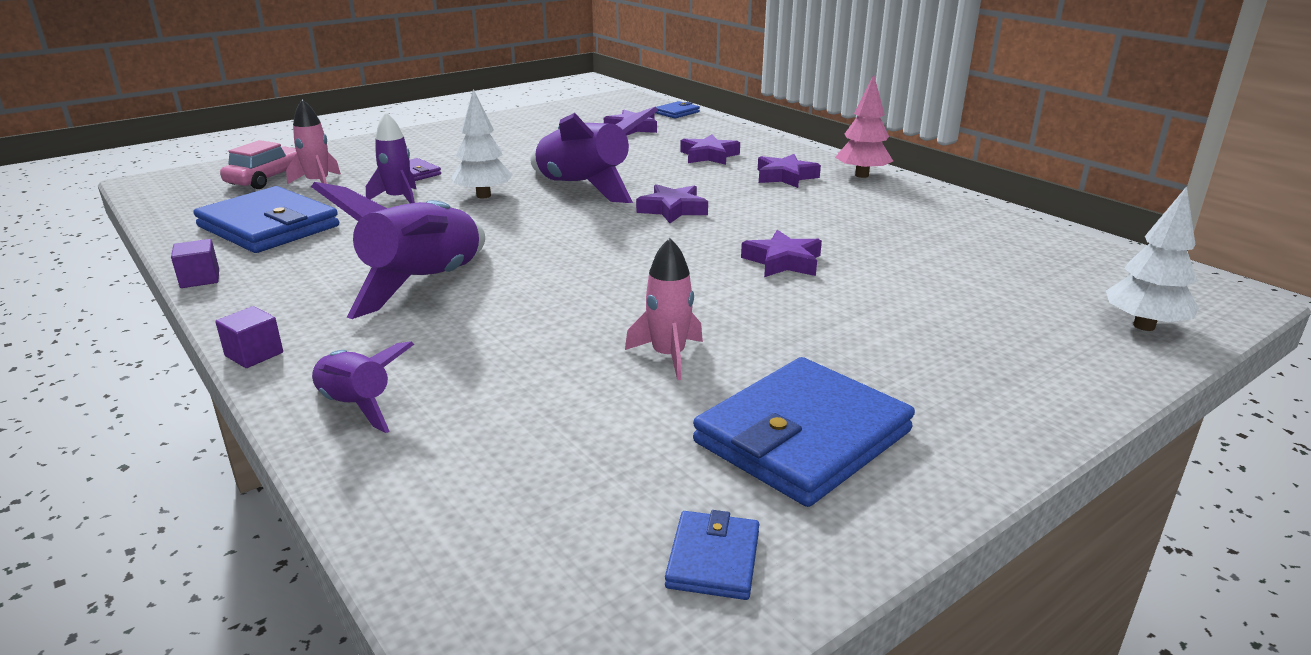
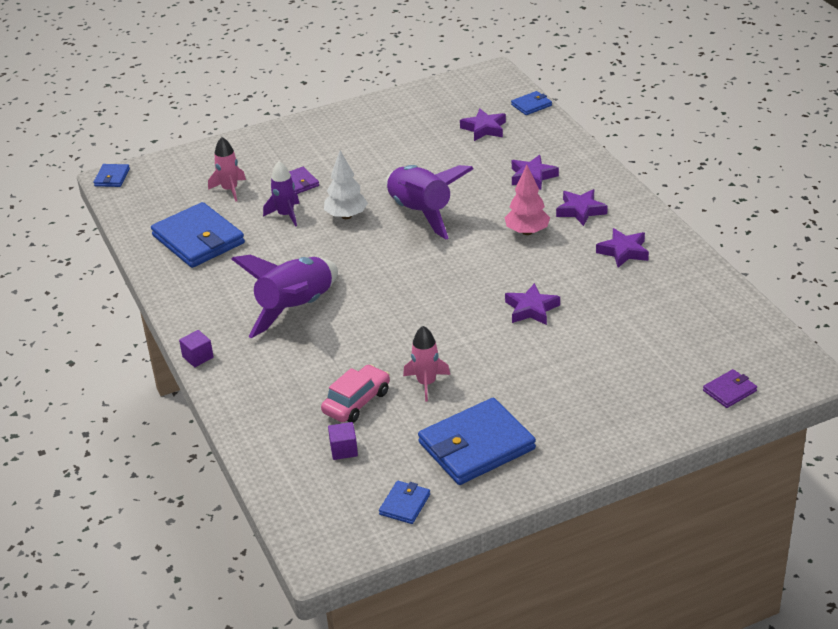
camera: 15 degrees right, 10 degrees up
purple cube [171,239,219,288] -> purple cube moved to [328,422,358,460]
pink car [220,140,297,189] -> pink car moved to [321,364,390,423]
purple rocket [312,341,414,433] -> none
purple star [636,184,708,223] -> purple star moved to [596,228,649,268]
pink tree [835,75,893,178] -> pink tree moved to [505,165,550,235]
white tree [1106,186,1199,331] -> purple wallet [703,369,757,408]
none -> blue wallet [94,164,130,187]

